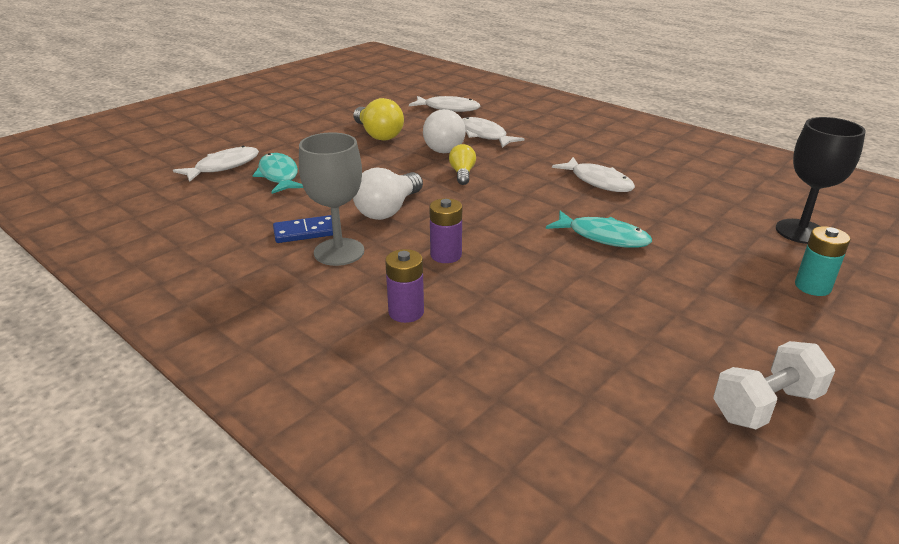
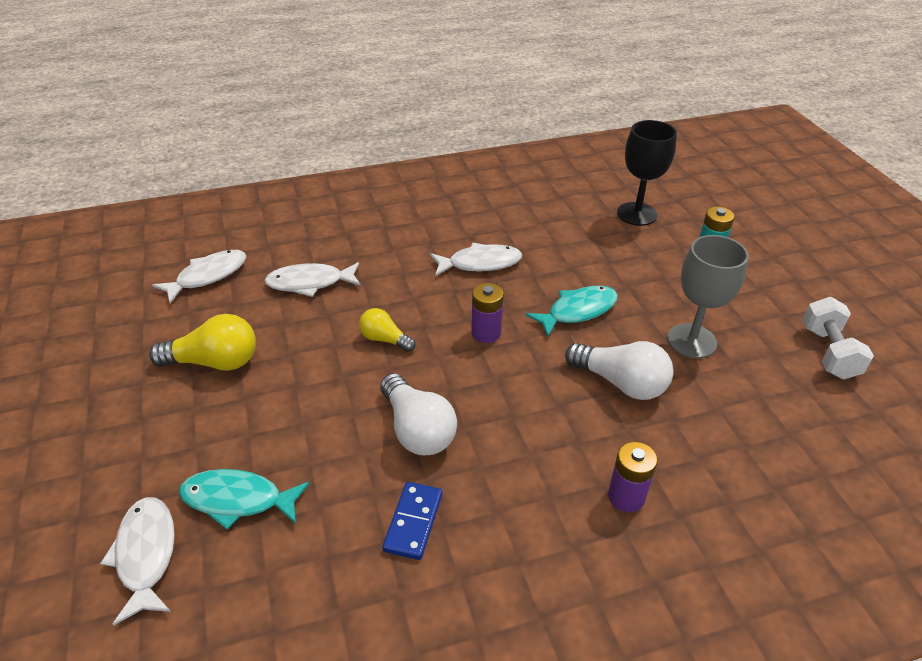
camera: 60 degrees left, 10 degrees up
grey goblet [299,132,364,266] -> grey goblet moved to [667,235,749,358]
white light bulb [423,109,466,153] -> white light bulb moved to [565,341,673,400]
purple battery [430,198,462,263] -> purple battery moved to [471,283,504,343]

